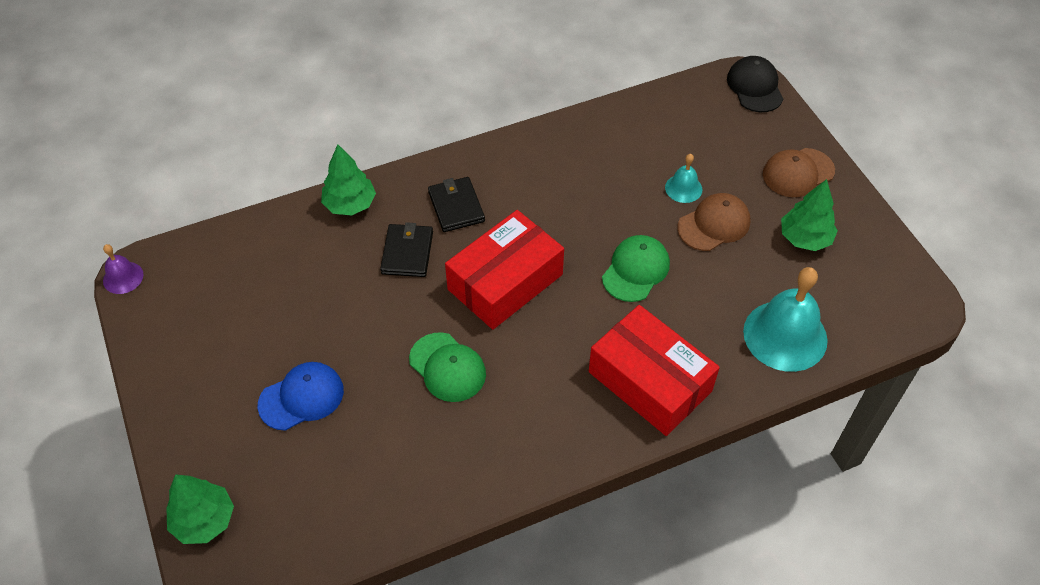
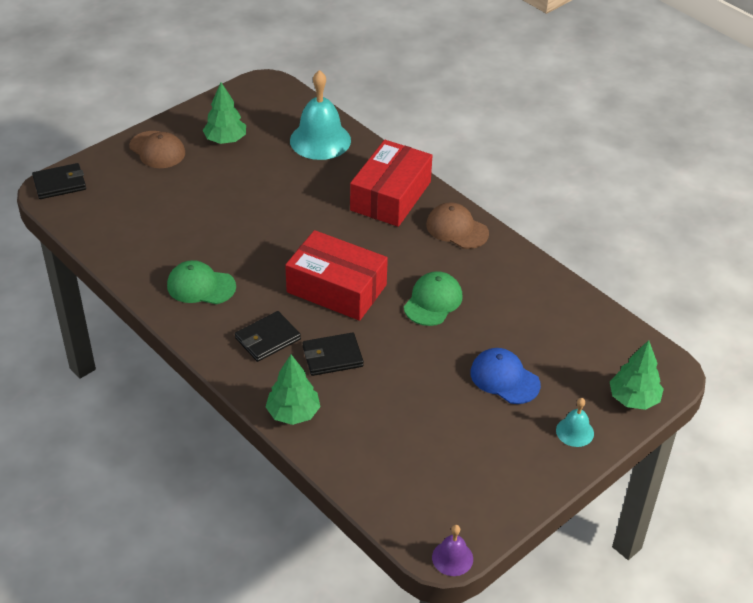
camera: 110 degrees left, 10 degrees down
green cap [602,235,670,302] -> green cap moved to [167,260,236,304]
turquoise bell [665,154,702,203] -> turquoise bell moved to [556,398,594,447]
brown cap [677,193,751,251] -> brown cap moved to [426,202,489,249]
black cap [727,56,783,112] -> black wallet [32,163,86,199]

